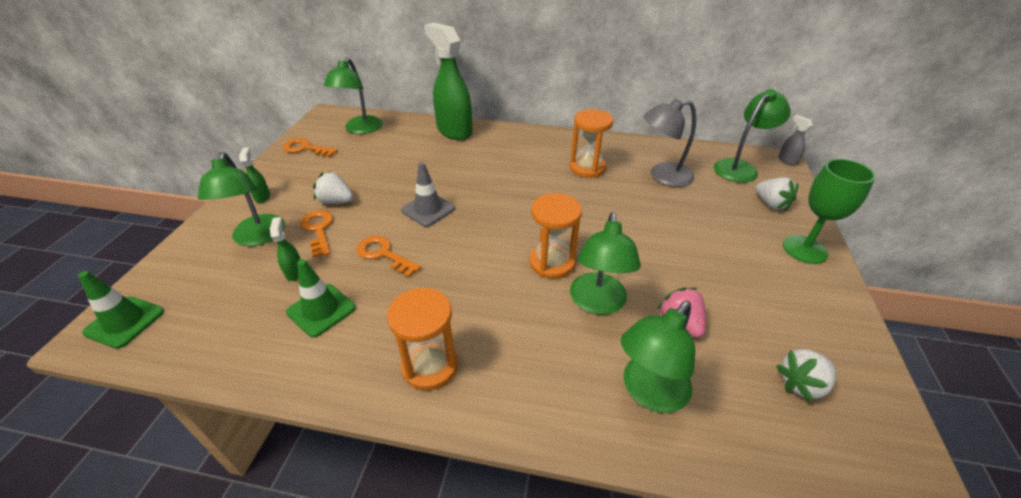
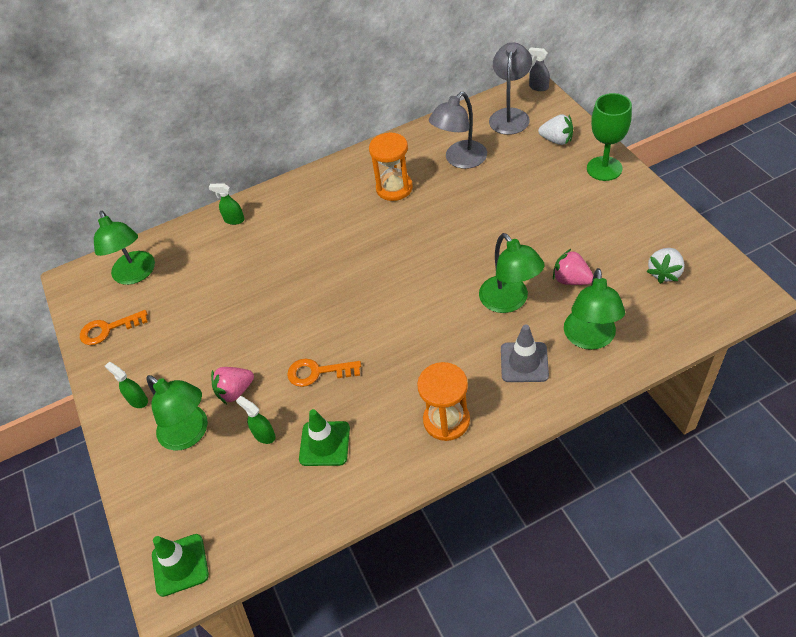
camera: 30 degrees left, 10 degrees up
orange key [300,210,333,258] -> pink strawberry [211,367,254,404]
white strawberry [313,172,353,204] -> none
grey traffic cone [401,162,455,227] -> grey traffic cone moved to [501,324,549,382]
green spray bottle [424,23,472,140] -> green spray bottle [209,183,245,225], size x0.42
orange hourglass [529,193,582,279] -> none
green lamp [714,89,791,183] -> grey lamp [489,43,532,135]

